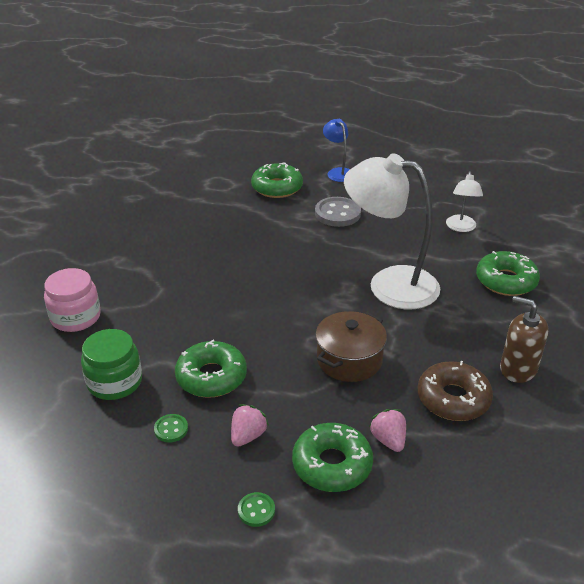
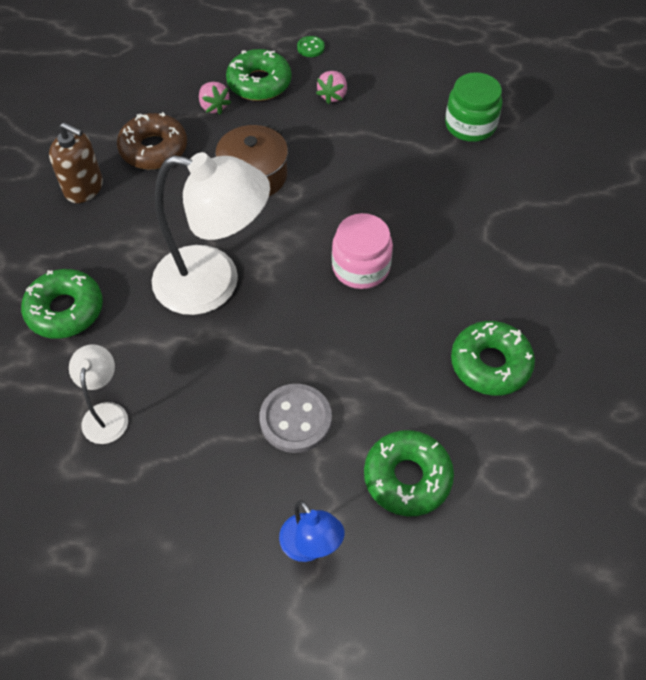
camera: 170 degrees right, 20 degrees up
pink jar [44,268,101,332] -> pink jar moved to [332,213,393,289]
green button [154,414,188,443] -> none
green donut [175,340,247,398] -> green donut moved to [451,321,535,396]

